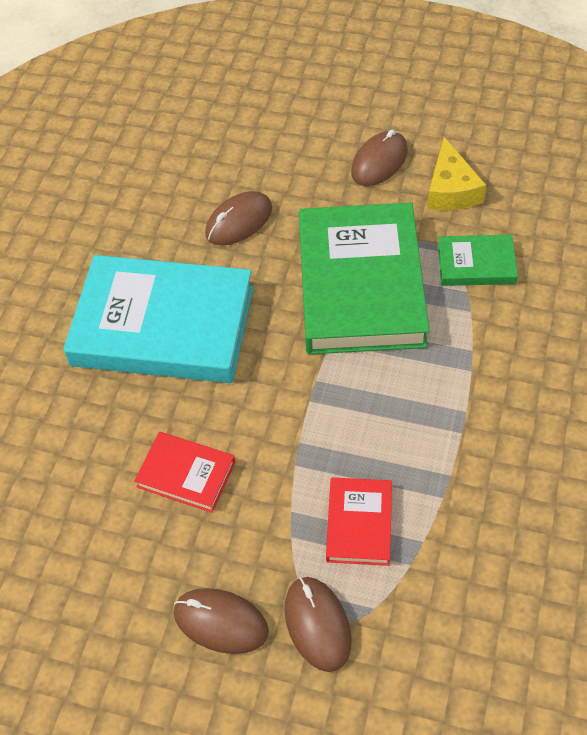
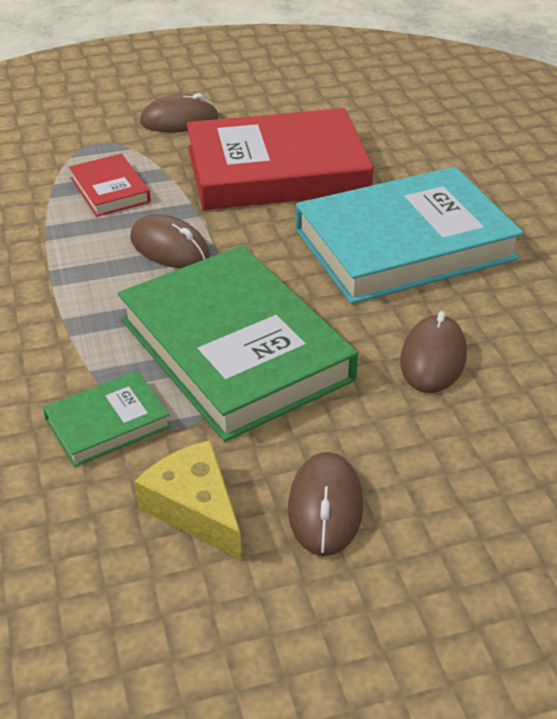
camera: 145 degrees right, 15 degrees down
red book [134,432,235,513] -> red book [187,108,374,210], size x2.17
brown mouse [284,577,352,672] -> brown mouse moved to [130,214,210,268]

